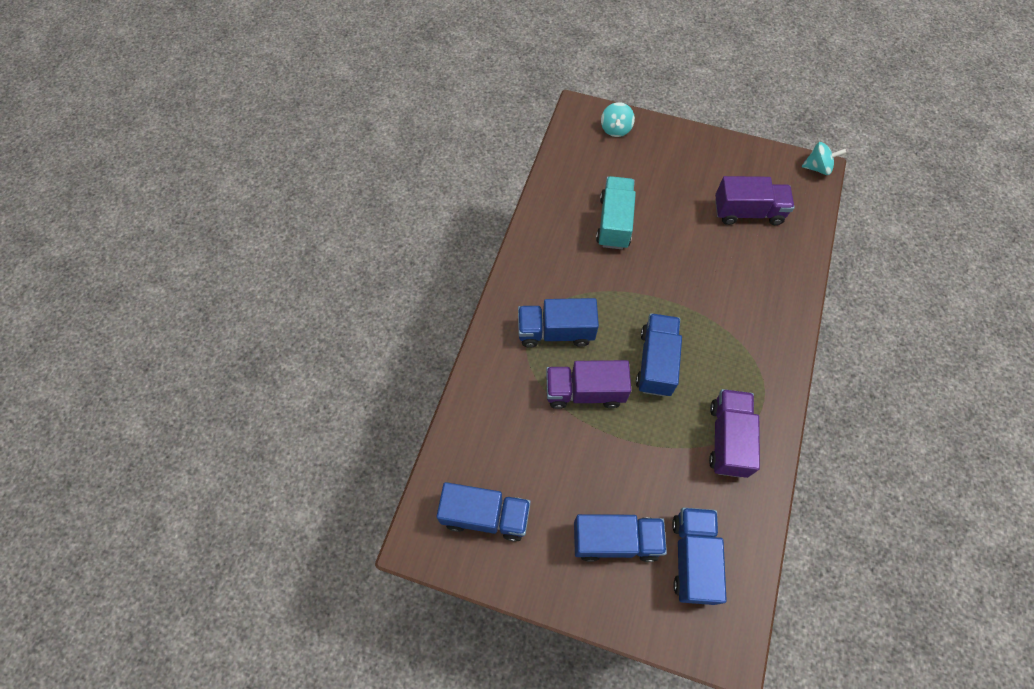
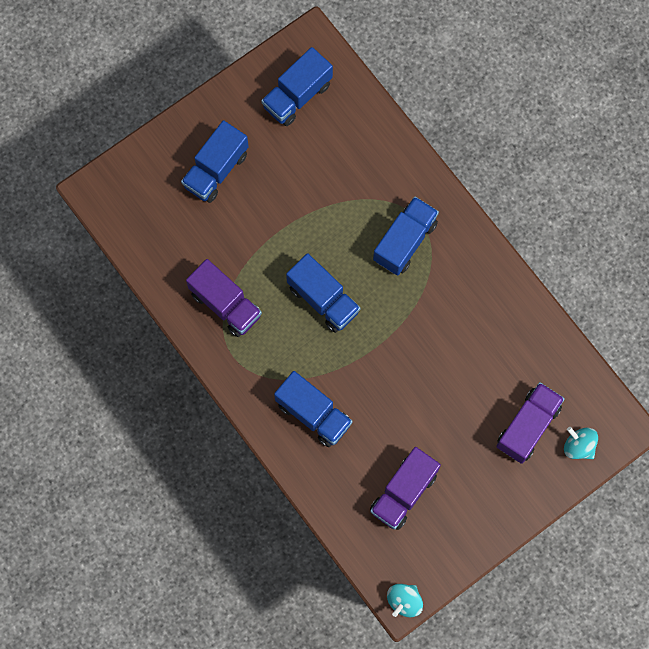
camera: 125 degrees right, 10 degrees up
purple truck [546,360,631,409] -> purple truck moved to [496,382,565,464]
turquoise truck [596,176,636,249] -> none
blue truck [672,507,727,605] -> blue truck moved to [274,371,353,447]

